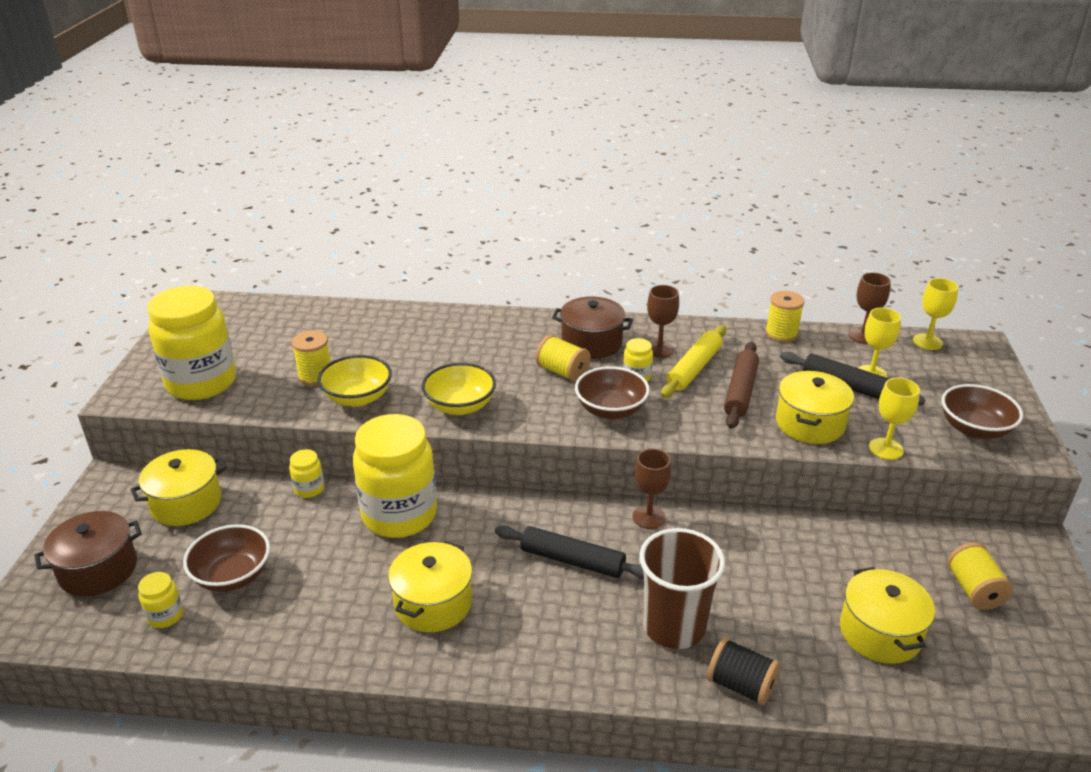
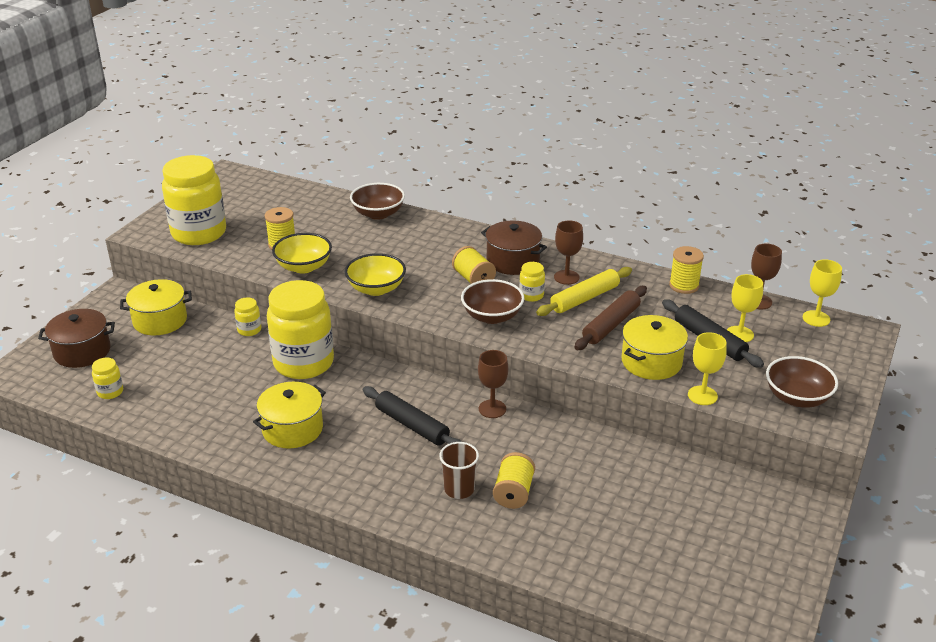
camera: 20 degrees right, 0 degrees up
brown bowl [183,524,270,592] -> brown bowl moved to [350,183,405,220]
brown cup [639,528,725,649] -> brown cup [439,442,479,499], size x0.59
black spool [707,638,780,706] -> none
yellow pot [840,567,935,664] -> none
yellow spool [947,542,1013,610] -> yellow spool moved to [493,452,535,509]

